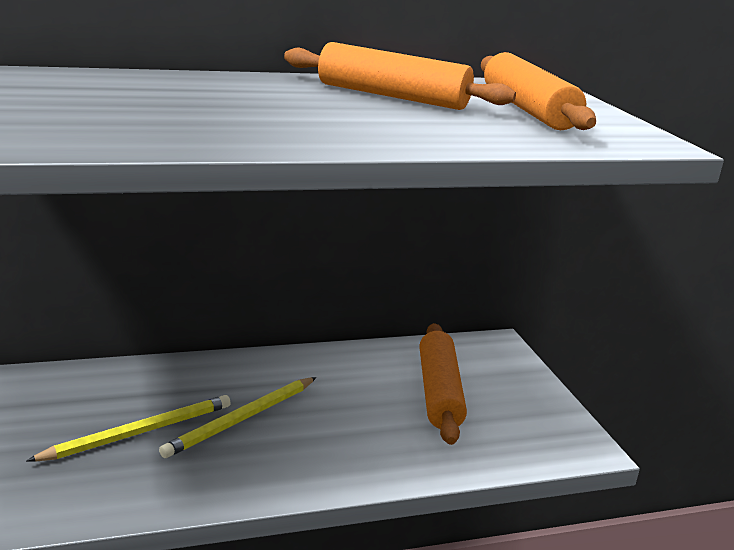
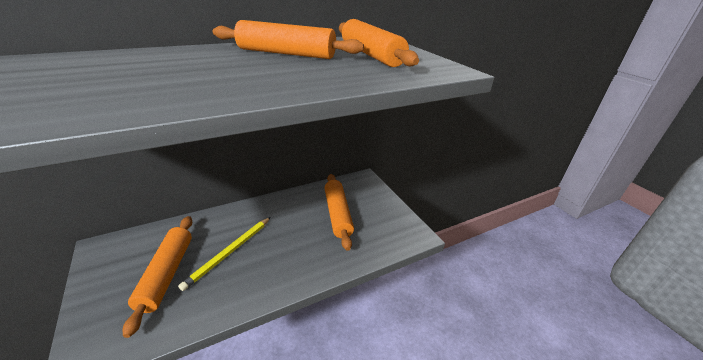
camera: 10 degrees left, 10 degrees up
yellow pencil [27,395,231,462] -> orange rolling pin [123,216,192,338]

